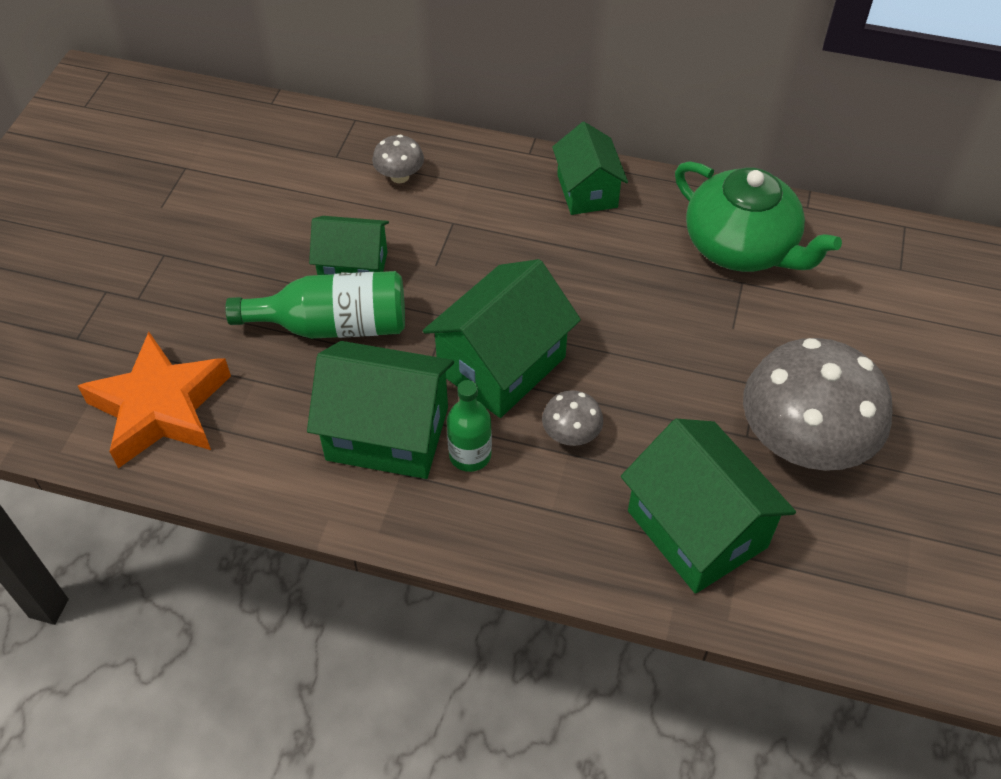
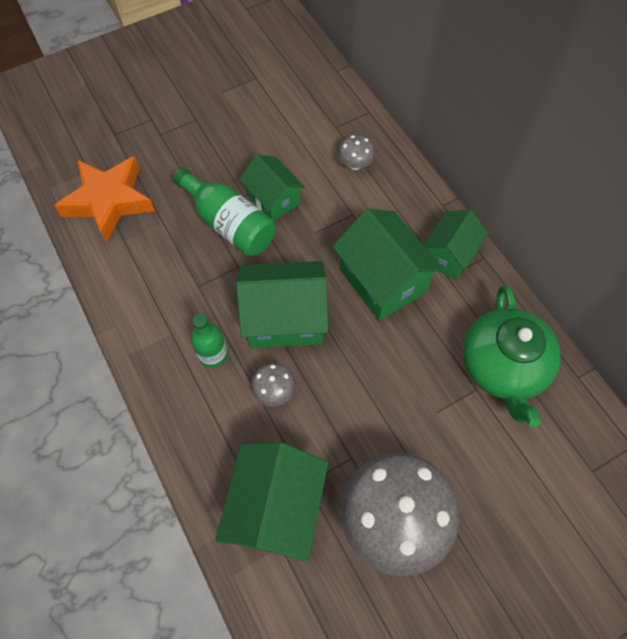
camera: 45 degrees right, 10 degrees up
green house [307,341,454,479] -> green house moved to [332,208,444,321]

